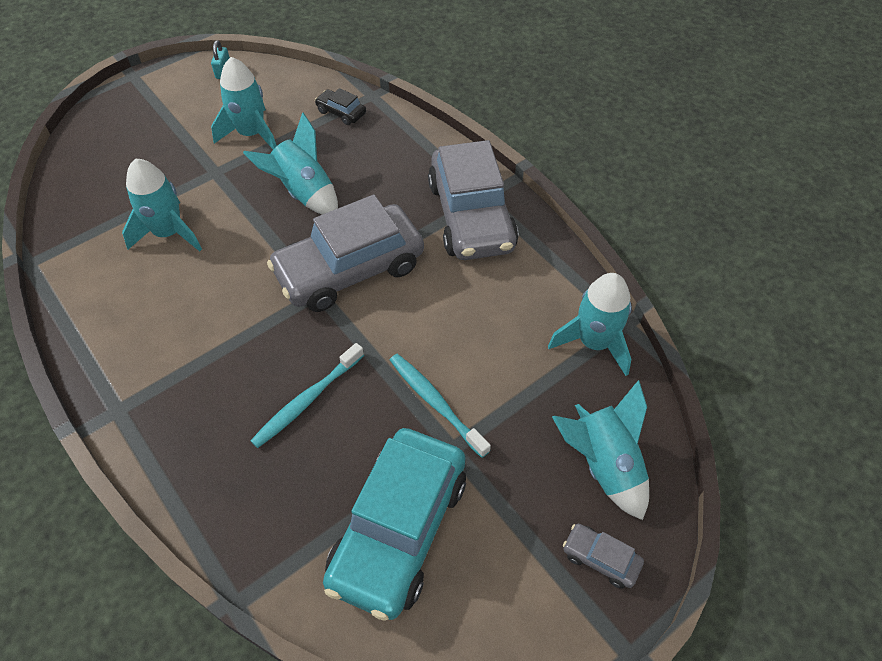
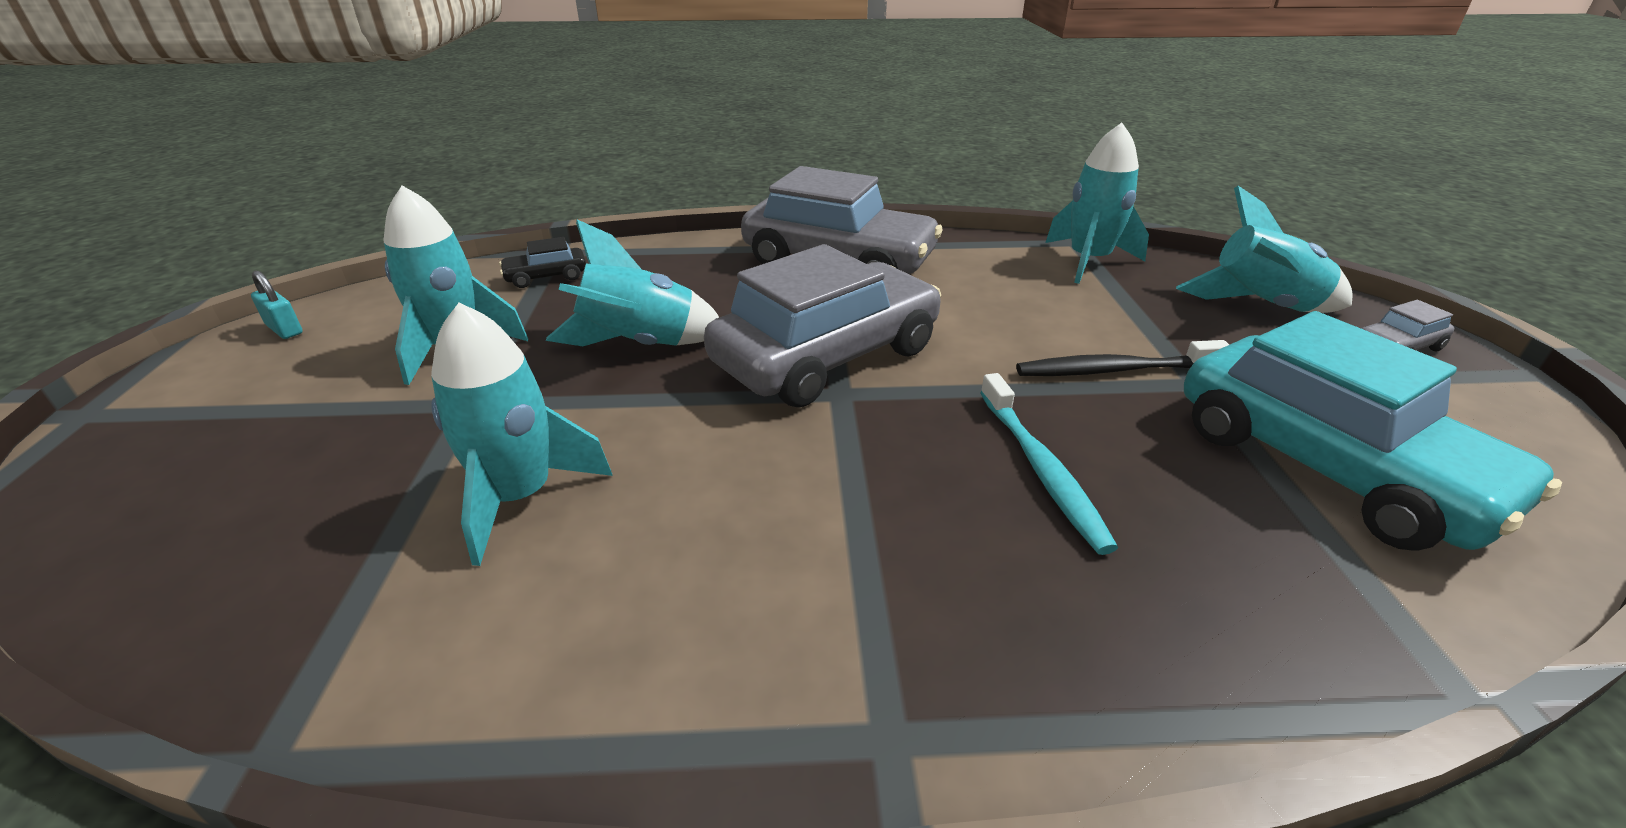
camera: 55 degrees left, 20 degrees down
grey car [267,195,424,312] -> grey car turned 135 degrees counterclockwise [704,244,941,407]
turquoise toothbrush [390,354,491,458] -> black toothbrush [1016,340,1229,376]

